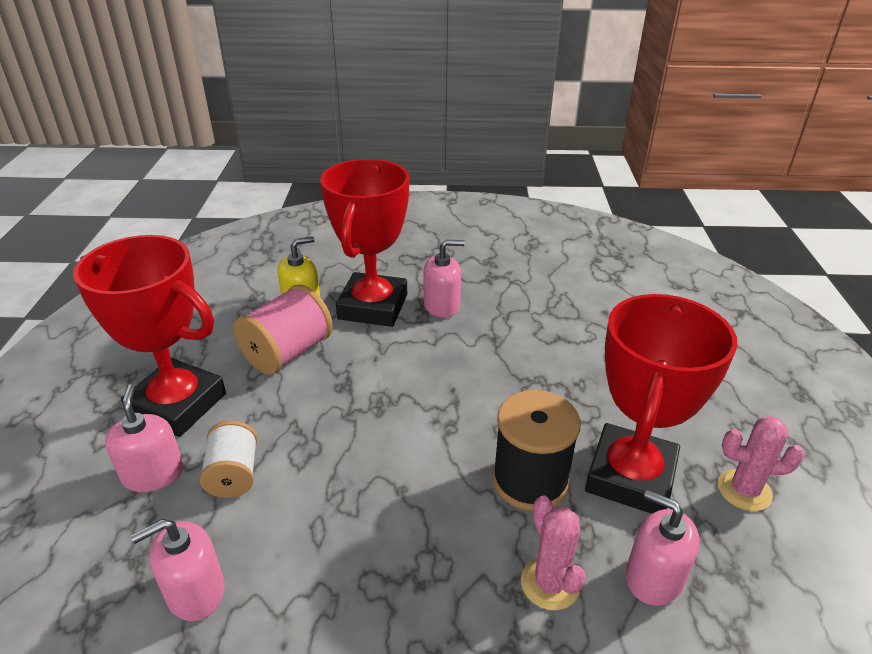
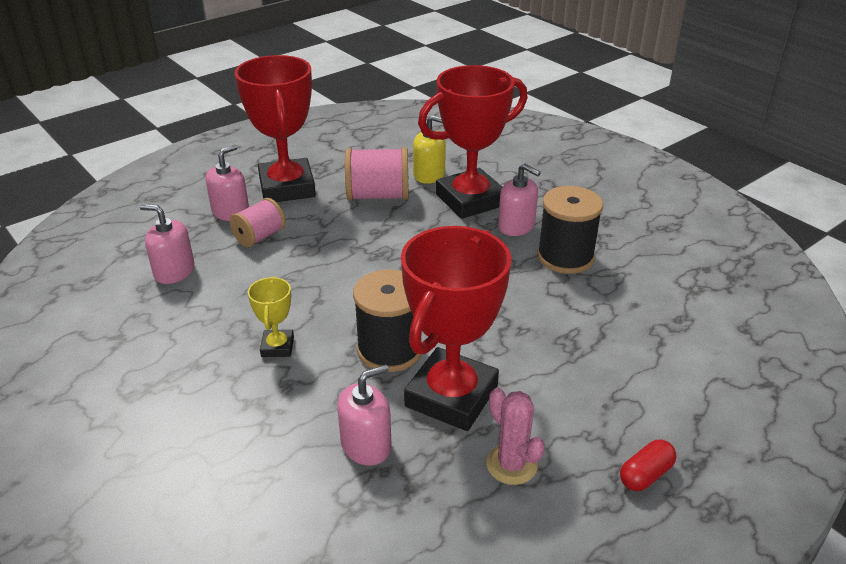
camera: 50 degrees right, 0 degrees up
white spool [200,420,257,498] -> pink spool [230,198,285,247]
pink cactus [521,495,586,610] -> none
red trophy [585,294,737,514] -> red trophy turned 45 degrees counterclockwise [401,226,512,431]
pink soap dispenser [626,490,700,606] -> pink soap dispenser turned 60 degrees clockwise [337,364,392,466]
none -> yellow trophy [248,277,294,357]
none -> black spool [537,186,603,274]
none -> red capsule [620,439,677,491]

